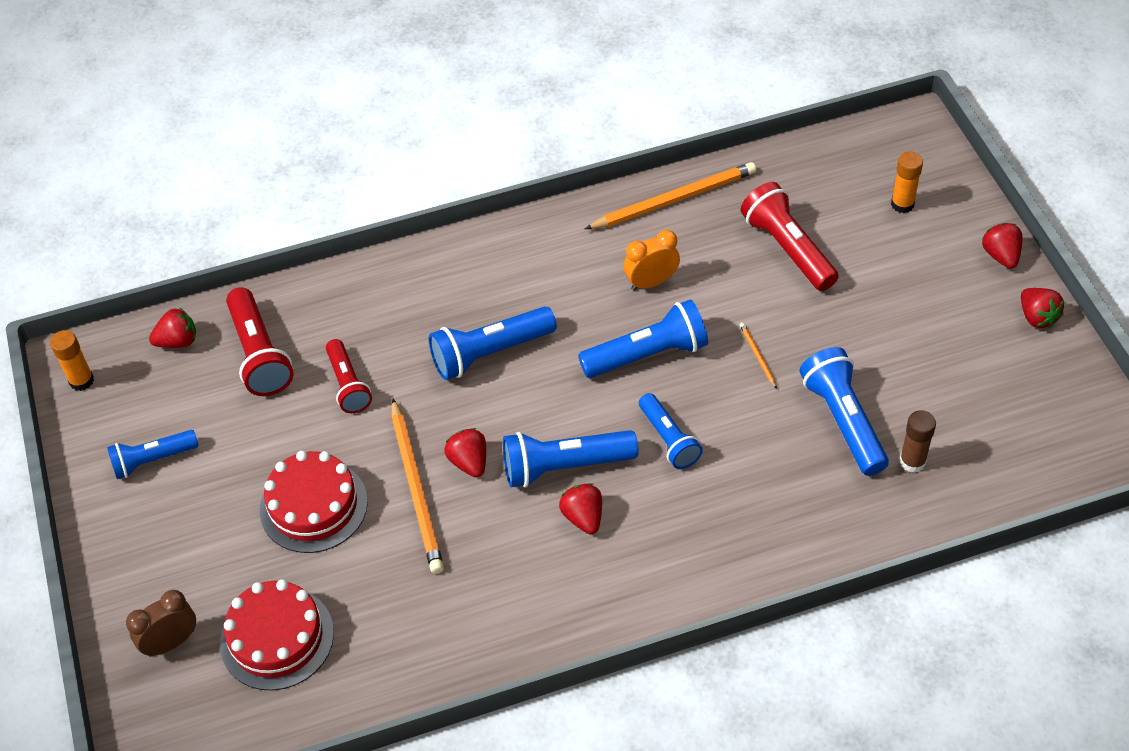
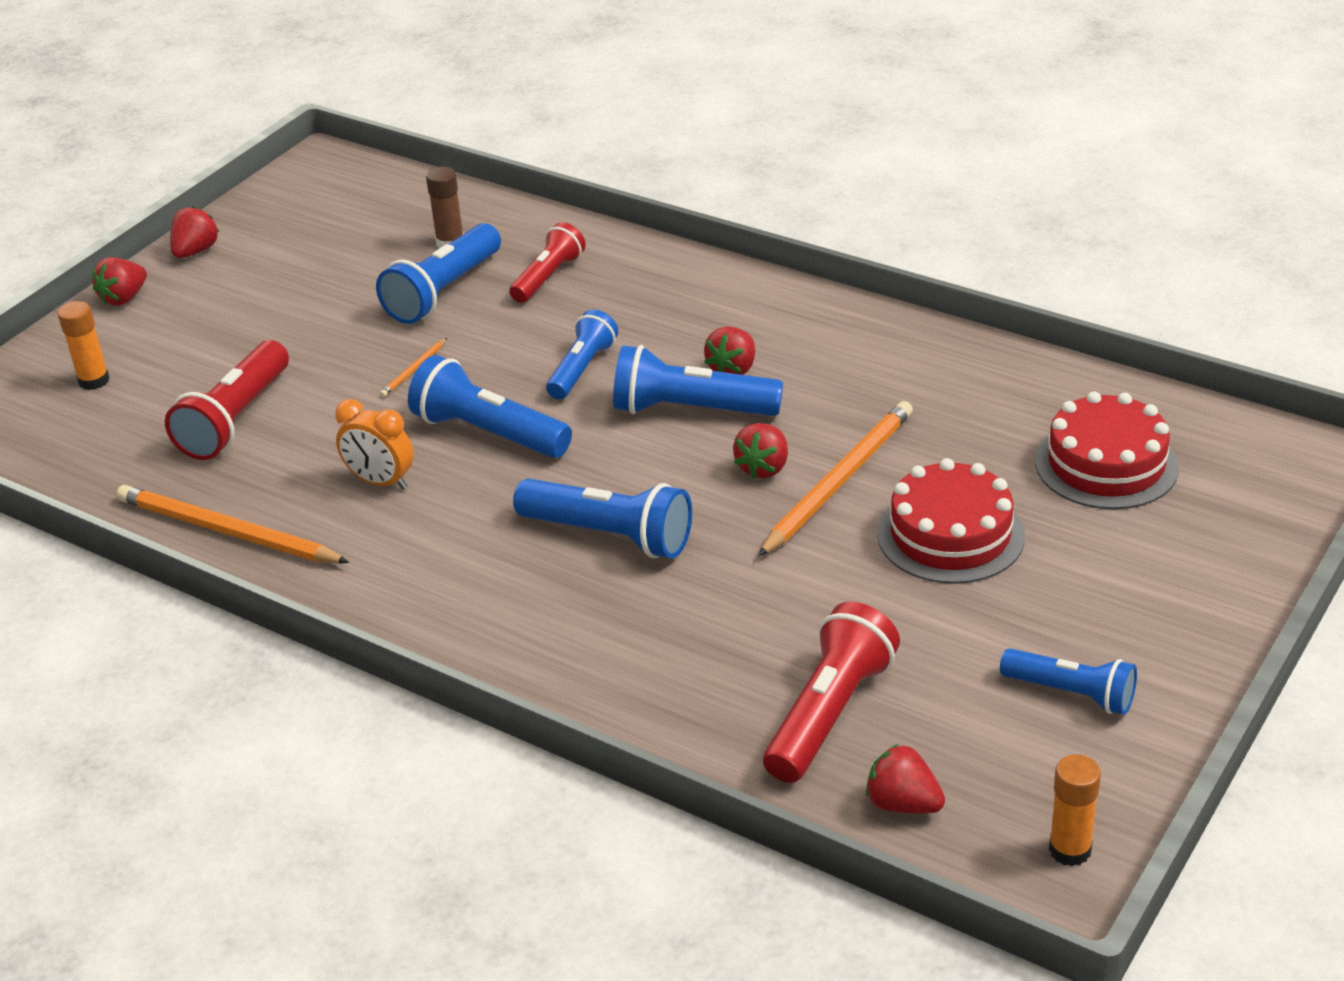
camera: 130 degrees left, 15 degrees down
brown clock [126,590,196,657] -> none
red flashlight [326,339,372,413] -> red flashlight moved to [509,222,586,303]
blue flashlight [503,430,639,487] -> blue flashlight turned 150 degrees clockwise [613,345,783,416]

